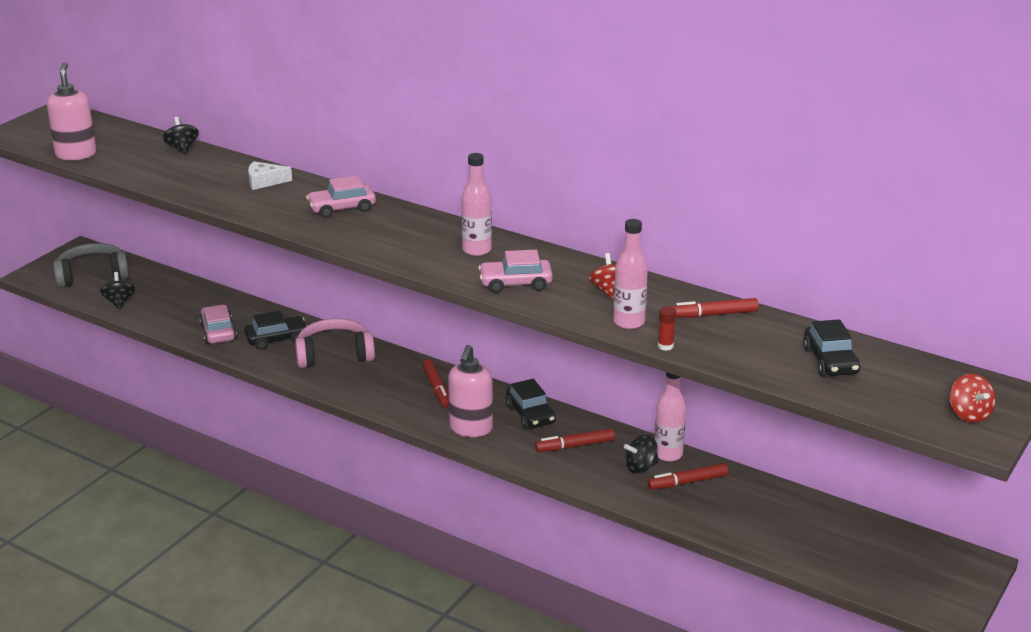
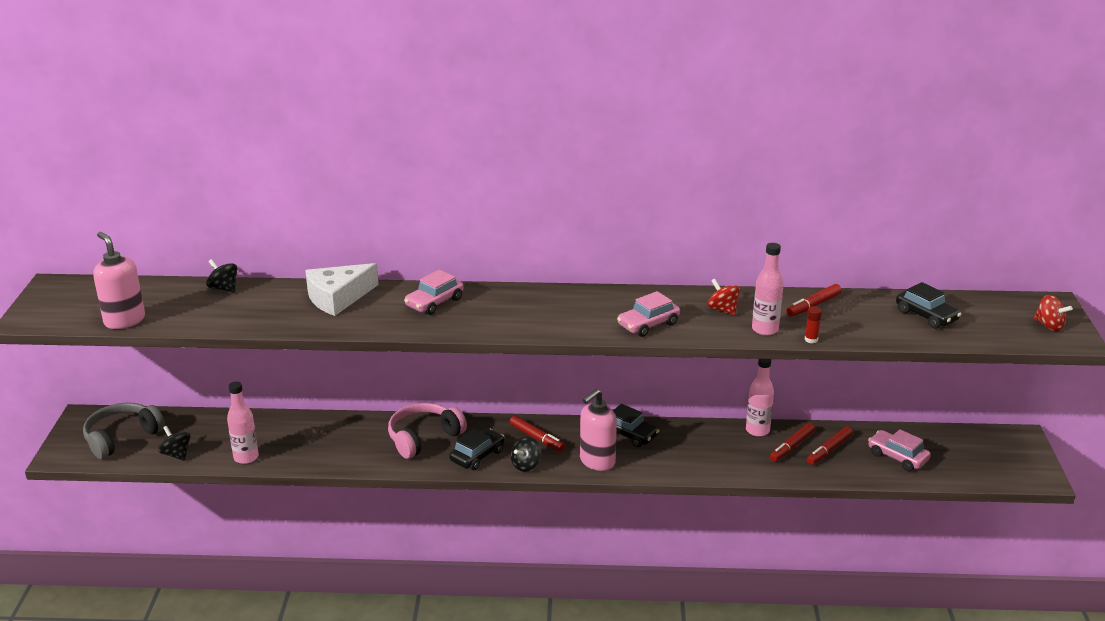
camera: 30 degrees left, 0 degrees up
pink car [199,305,237,344] -> pink car moved to [868,429,931,471]
black car [244,311,308,350] -> black car moved to [449,428,504,470]
white cheese [248,161,292,190] -> white cheese [305,263,379,316], size x1.75
pink soap dispenser [448,345,493,437] -> pink soap dispenser turned 60 degrees clockwise [580,389,617,471]
pink bottle [461,153,492,256] -> pink bottle moved to [227,381,259,464]
red marker [535,428,615,452] -> red marker moved to [807,426,853,465]
black spinning top [624,435,659,473] -> black spinning top moved to [511,437,541,472]

